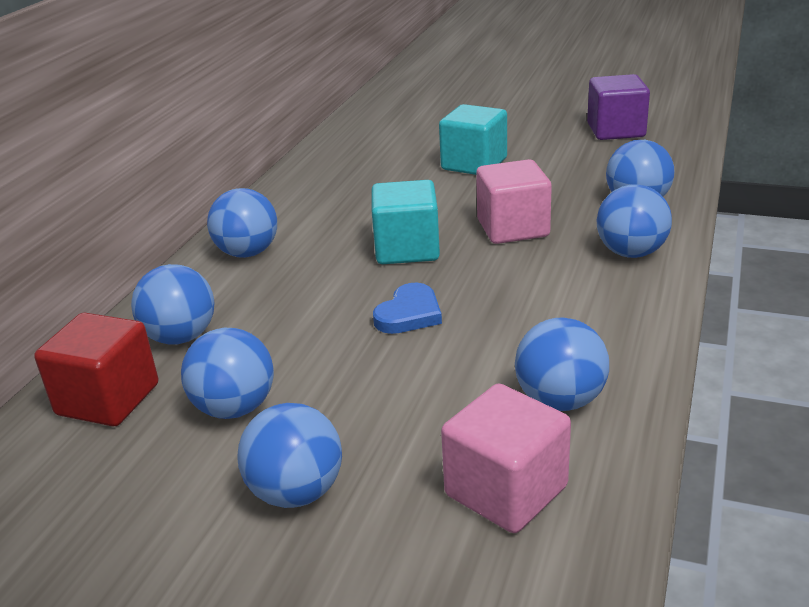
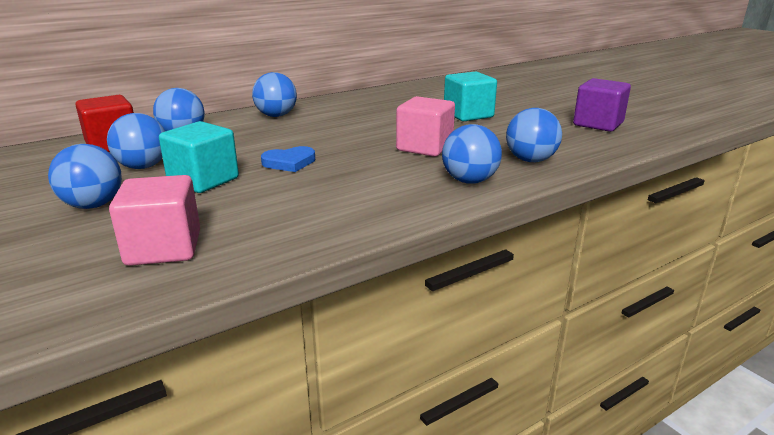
camera: 35 degrees right, 5 degrees down
turquoise cube [371,180,440,264] -> turquoise cube moved to [159,121,239,193]
blue ball [515,318,609,411] -> none

